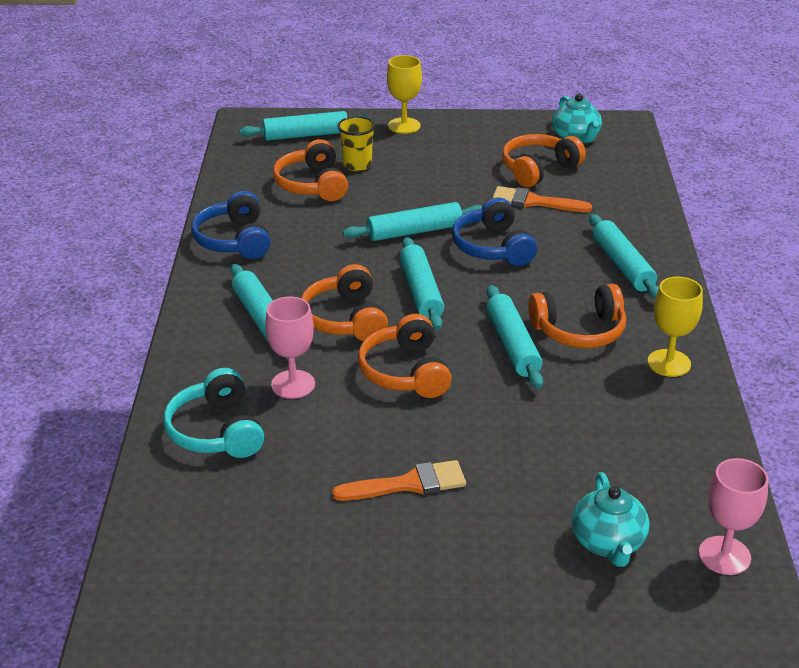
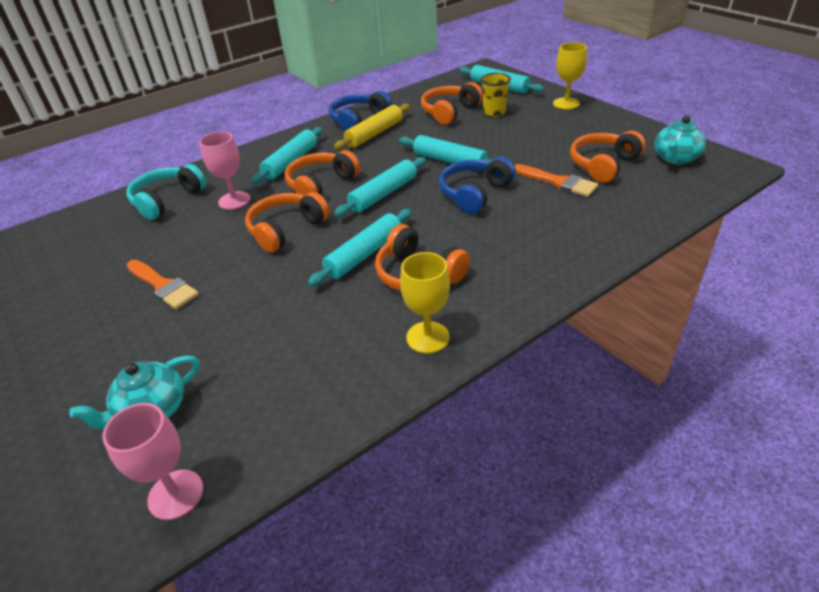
camera: 55 degrees right, 5 degrees up
orange brush [492,186,592,212] -> orange brush turned 150 degrees clockwise [514,164,598,197]
orange headphones [502,134,586,187] -> orange headphones turned 60 degrees counterclockwise [570,131,646,183]
turquoise rolling pin [589,214,659,299] -> none
none -> yellow rolling pin [334,104,410,150]

